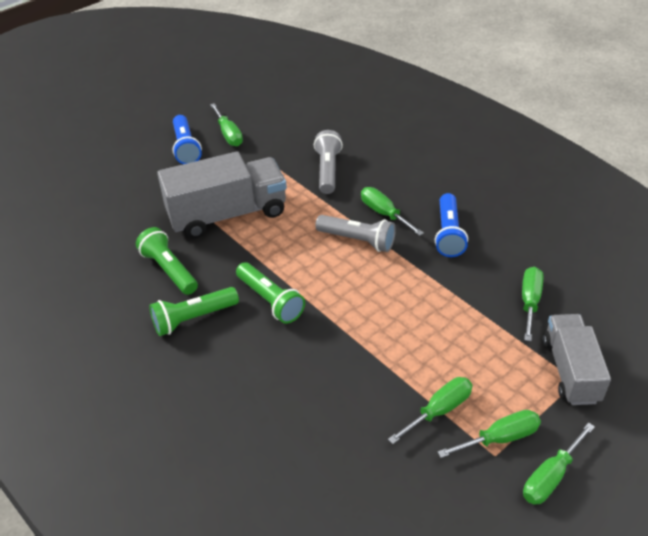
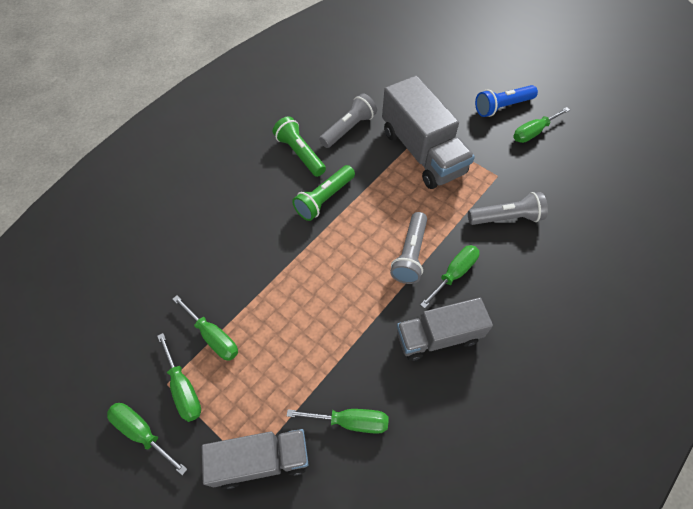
camera: 80 degrees right, 15 degrees up
green flashlight [136,227,198,295] -> grey flashlight [319,93,377,148]
blue flashlight [435,193,468,257] -> grey truck [397,298,493,361]

